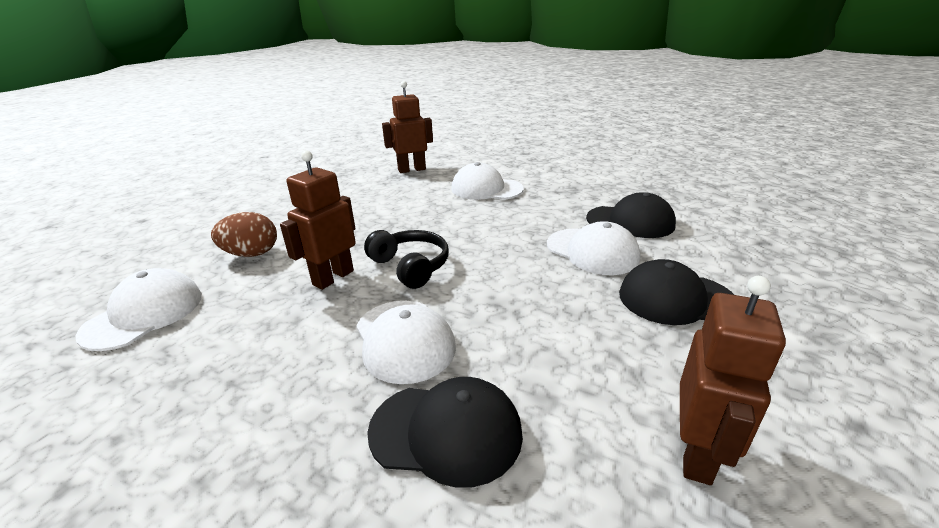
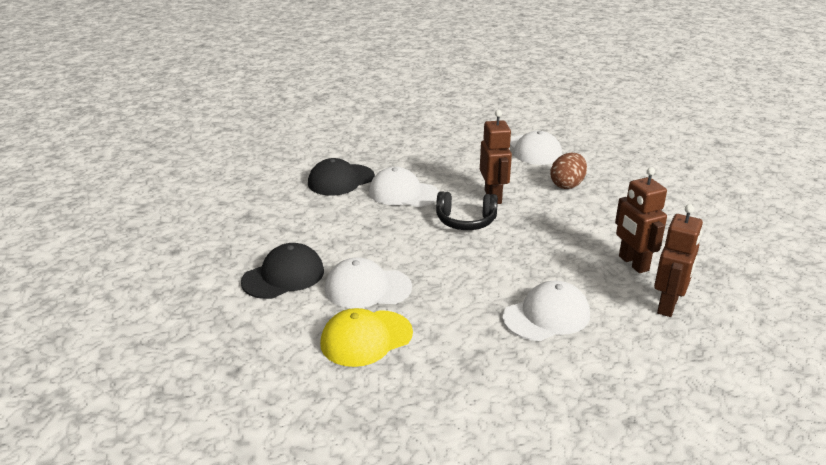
camera: 135 degrees right, 0 degrees up
black cap [586,192,676,238] -> yellow cap [320,308,413,367]
brown robot [680,276,786,485] -> brown robot moved to [615,167,667,273]

